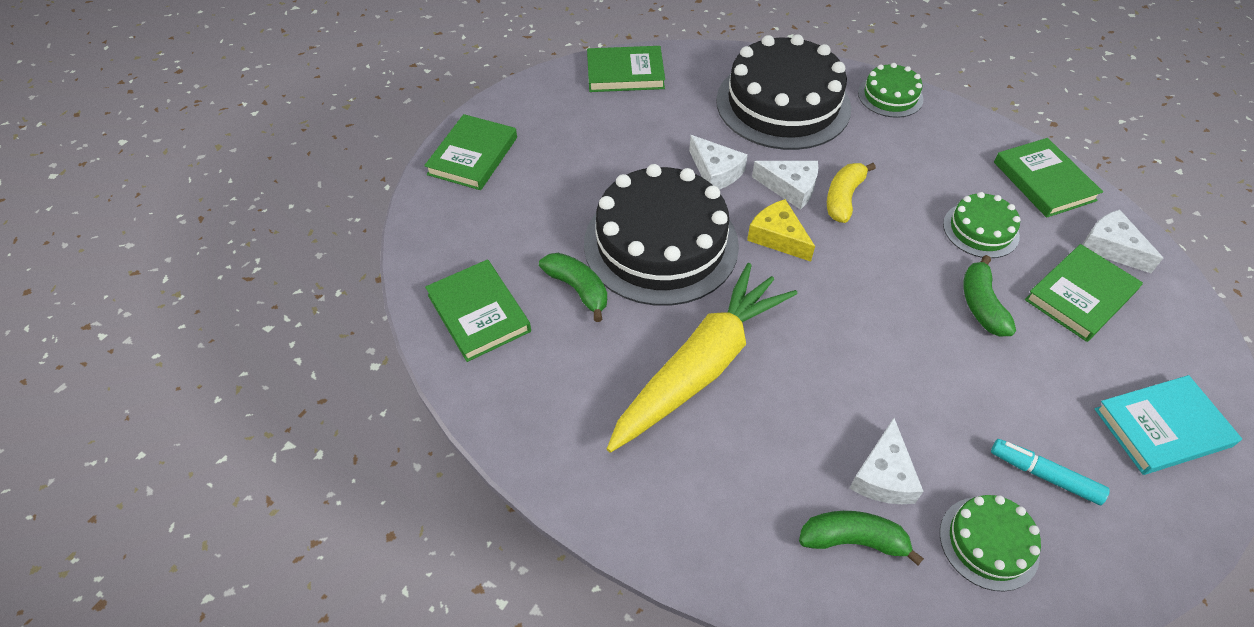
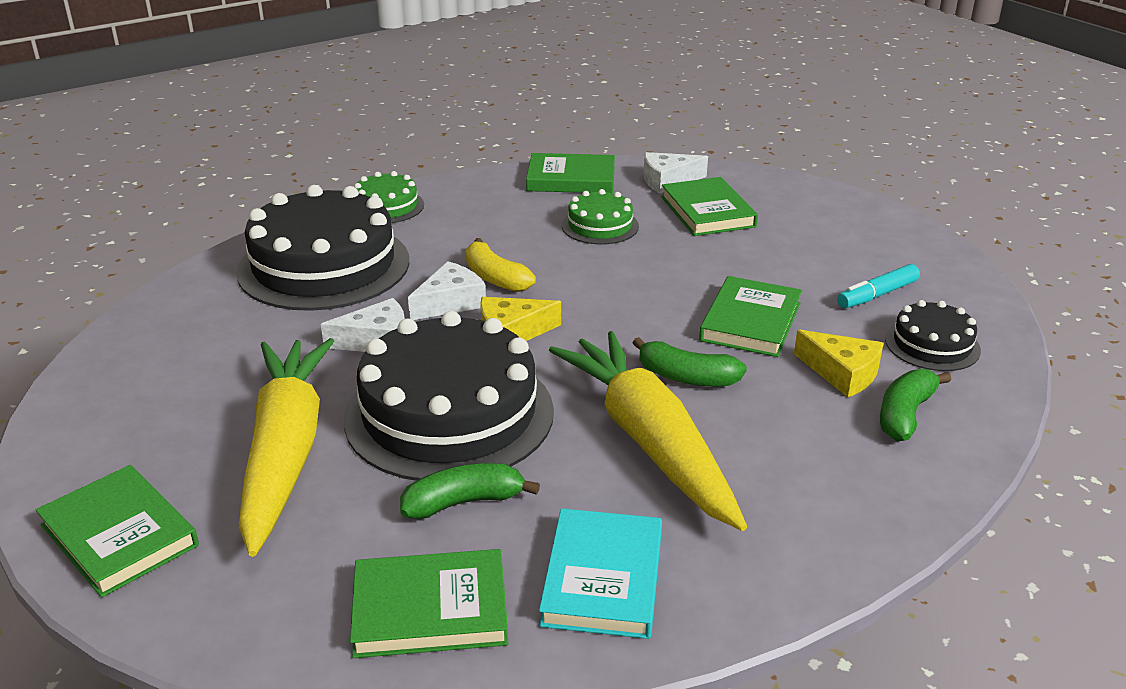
camera: 65 degrees left, 20 degrees down
green book [587,46,665,92] -> green book moved to [699,276,802,357]
white cheese [849,418,924,504] -> yellow cheese [794,330,883,397]
green cake [940,495,1041,591] -> black cake [885,300,981,371]
green banana [964,255,1016,337] -> green banana moved to [633,337,747,386]
turquoise book [1095,375,1242,475] -> turquoise book moved to [539,508,662,639]
none -> yellow carrot [239,338,334,557]

